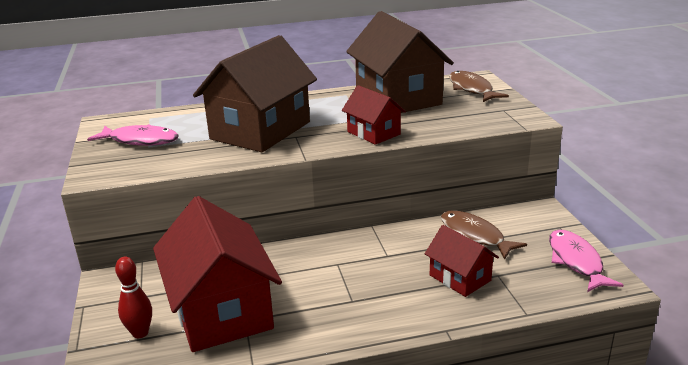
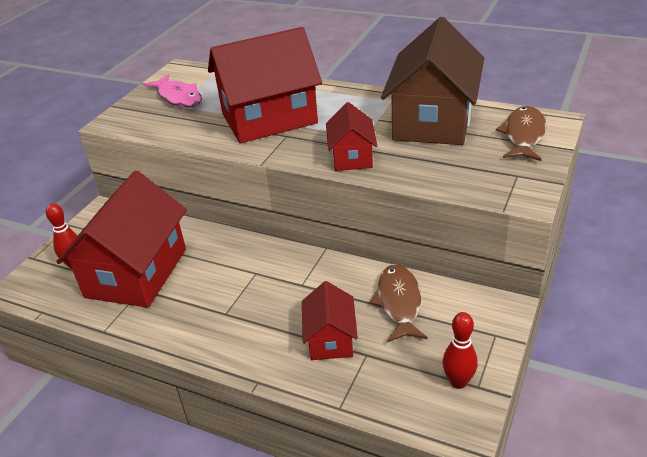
camera: 40 degrees right, 10 degrees up
brown house [193,35,317,152] -> red house [208,27,322,143]
pink fish [549,230,623,292] -> red bowling pin [443,312,478,389]

